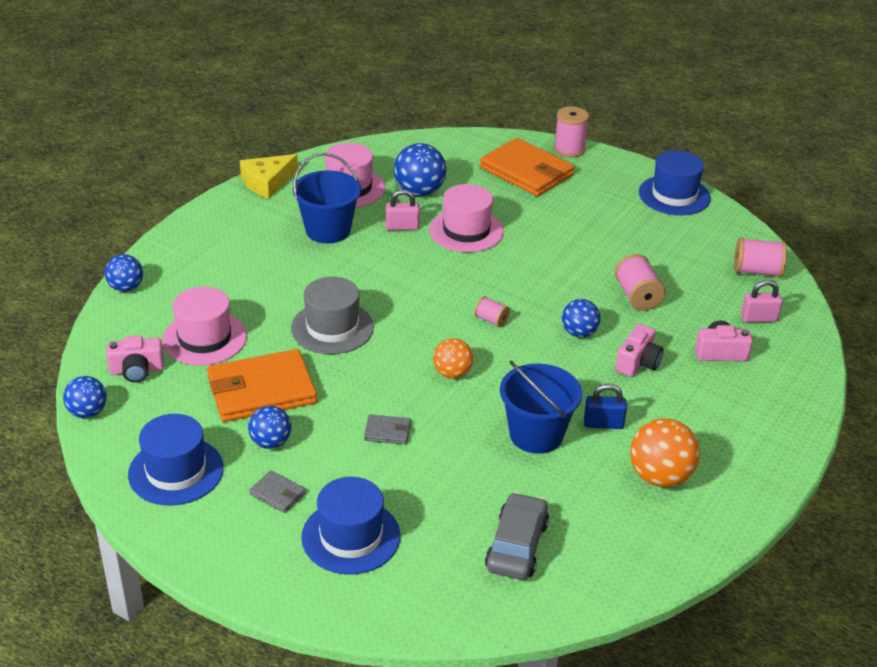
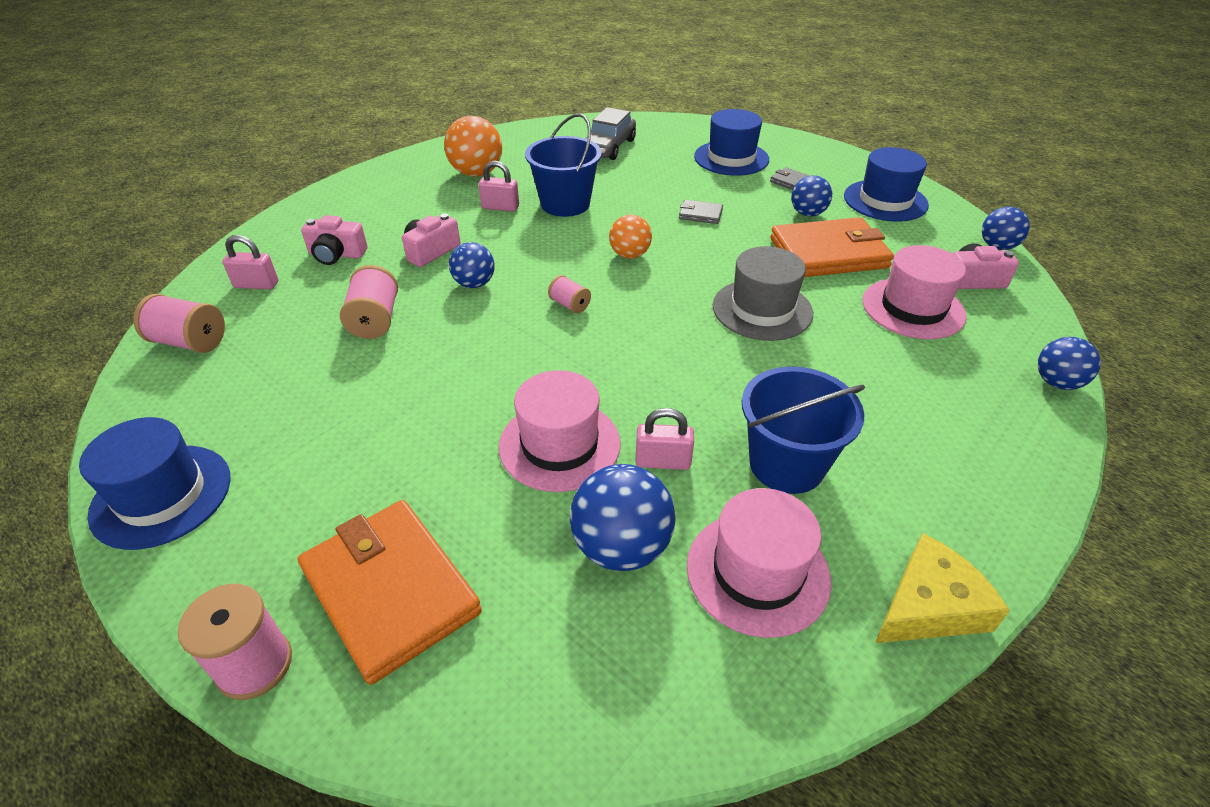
camera: 170 degrees left, 5 degrees up
blue padlock [584,384,627,429] -> pink padlock [479,161,519,212]

